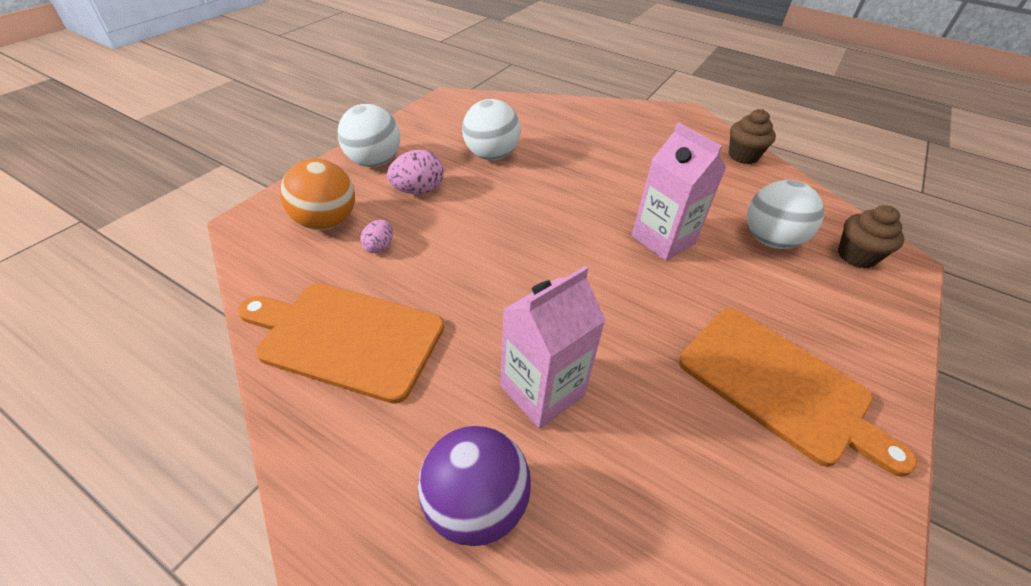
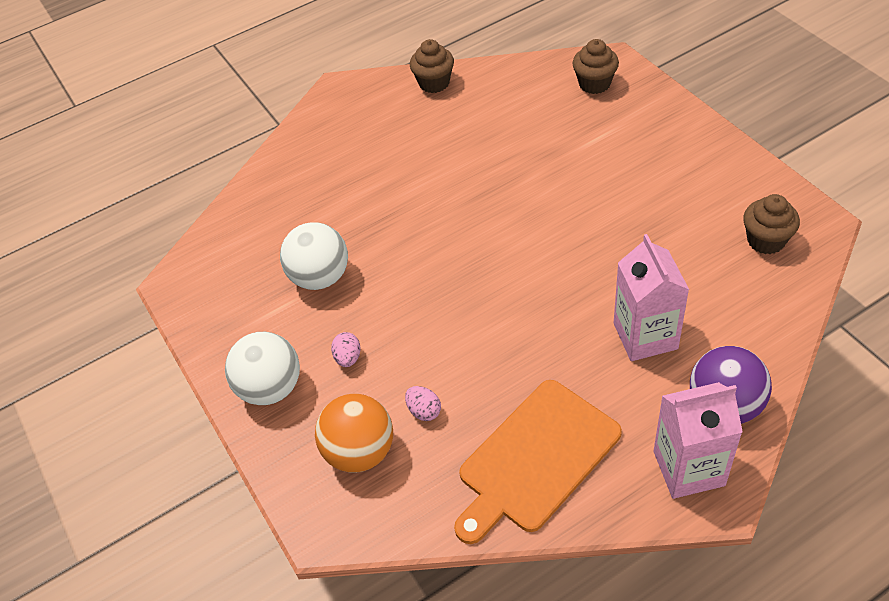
camera: 55 degrees left, 5 degrees up
pink egg [387,150,444,194] -> pink egg [331,332,361,367], size x0.60
pink carton [632,122,726,261] -> pink carton moved to [653,382,743,499]
orange cutting board [679,308,917,477] -> none
white ball [747,180,824,249] -> none
none -> brown cupcake [743,194,800,254]

